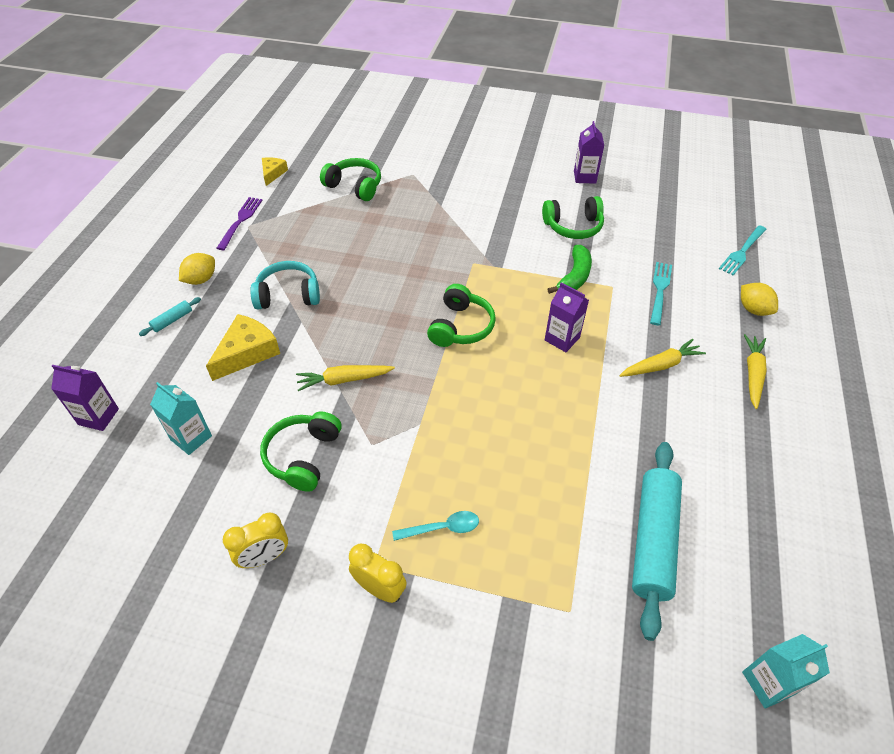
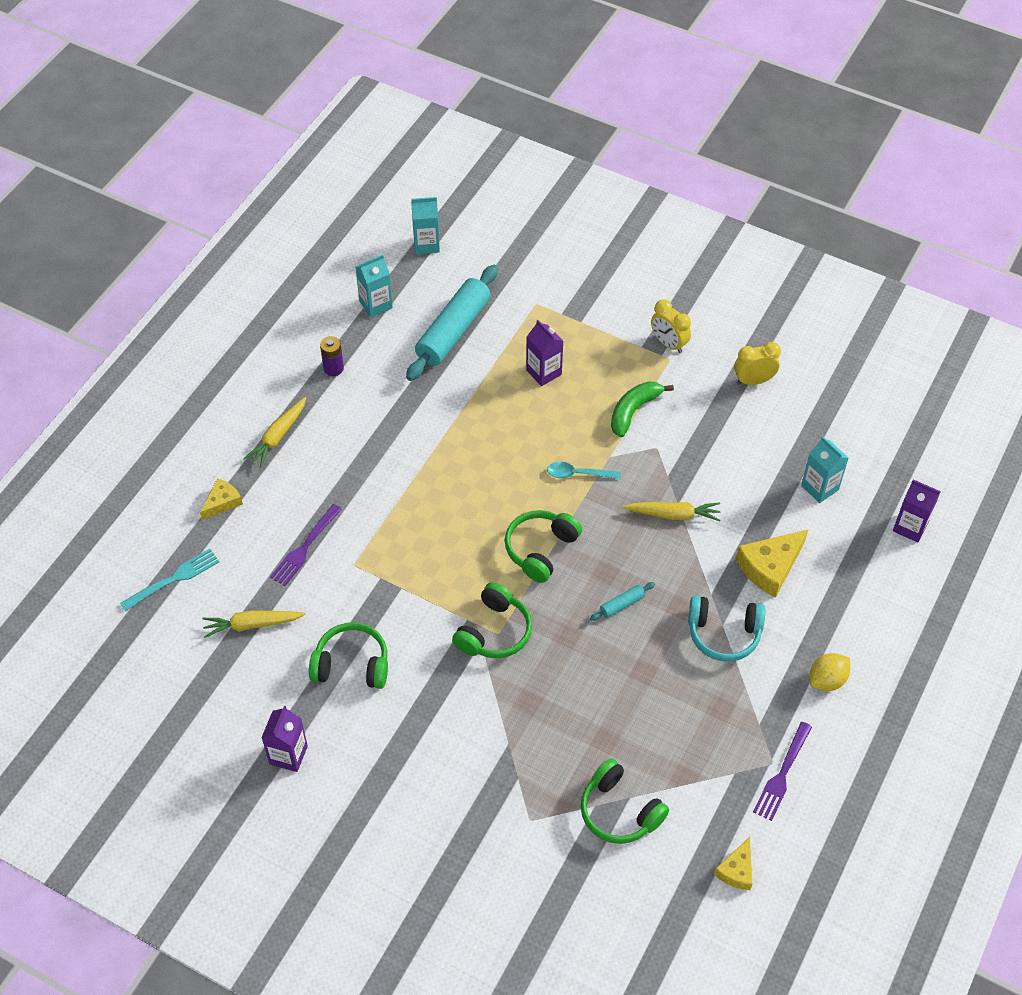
camera: 165 degrees left, 5 degrees up
turquoise rolling pin [139,297,201,336] -> turquoise rolling pin moved to [590,582,655,621]
green headphones [260,411,342,492] -> green headphones moved to [452,582,532,658]
turquoise spoon [392,511,479,541] -> turquoise spoon moved to [547,462,620,479]
purple carton [545,282,589,352] -> purple carton moved to [526,320,563,386]
green banana [547,245,592,294] -> green banana moved to [611,381,674,437]
yellow carrot [619,339,706,377] -> yellow carrot moved to [202,610,305,638]
turquoise fork [650,262,672,325] -> purple fork [270,504,342,586]
yellow lemon [741,283,778,316] -> yellow cheese [200,478,243,520]
none -> purple battery [320,336,344,376]
none -> turquoise carton [356,254,393,318]

